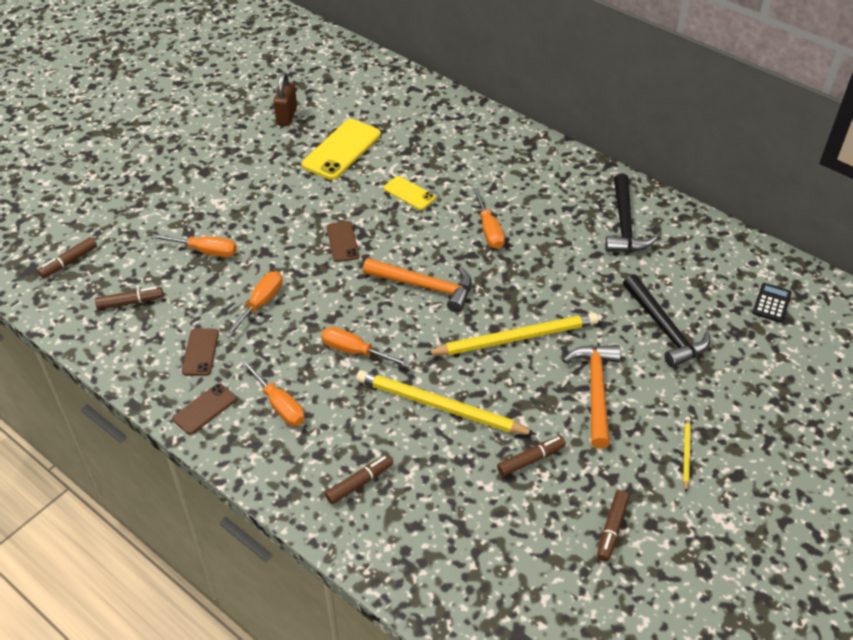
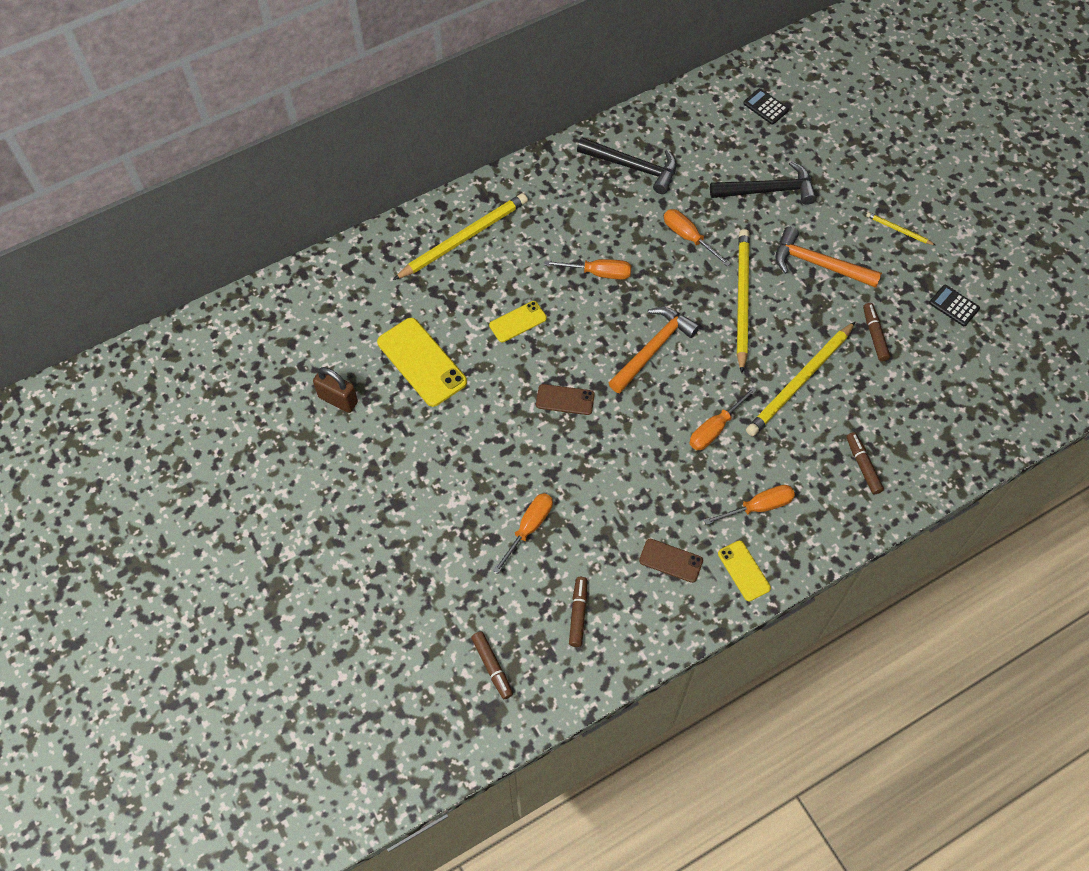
camera: 70 degrees left, 15 degrees up
brown phone [173,383,237,435] -> yellow phone [718,541,771,601]
orange screwdriver [225,271,283,338] -> orange screwdriver moved to [664,209,731,267]
brown marker [597,490,629,562] -> black calculator [929,285,980,326]
none -> yellow pencil [393,193,528,280]

